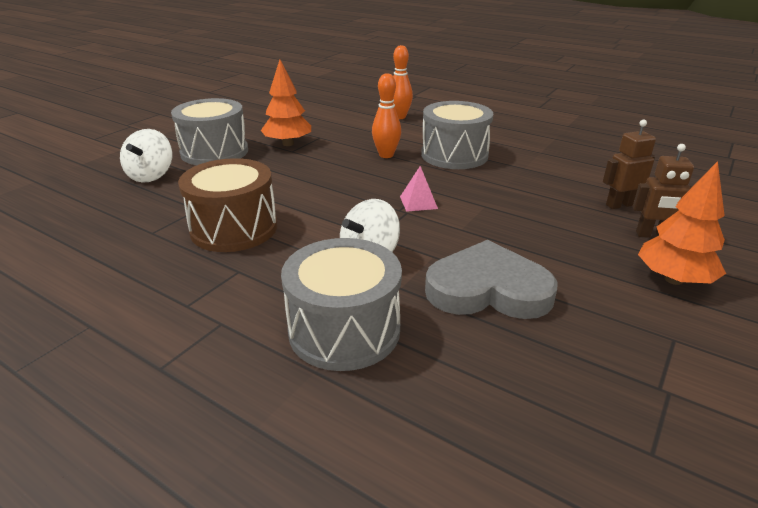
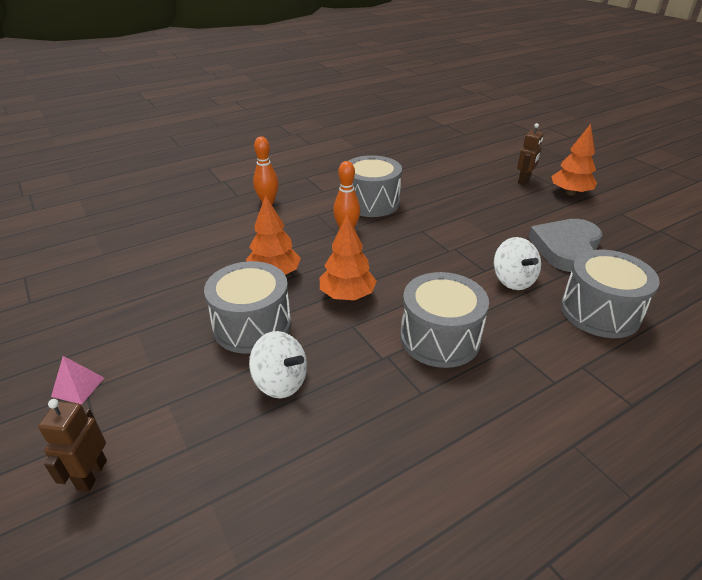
camera: 65 degrees left, 5 degrees up
brown drum [178,158,277,252] -> grey drum [400,272,489,368]
pink pyramid [400,166,438,212] -> pink pyramid moved to [51,356,104,404]
brown robot [603,120,656,209] -> brown robot moved to [38,399,107,492]
none -> orange tree [320,215,377,300]

